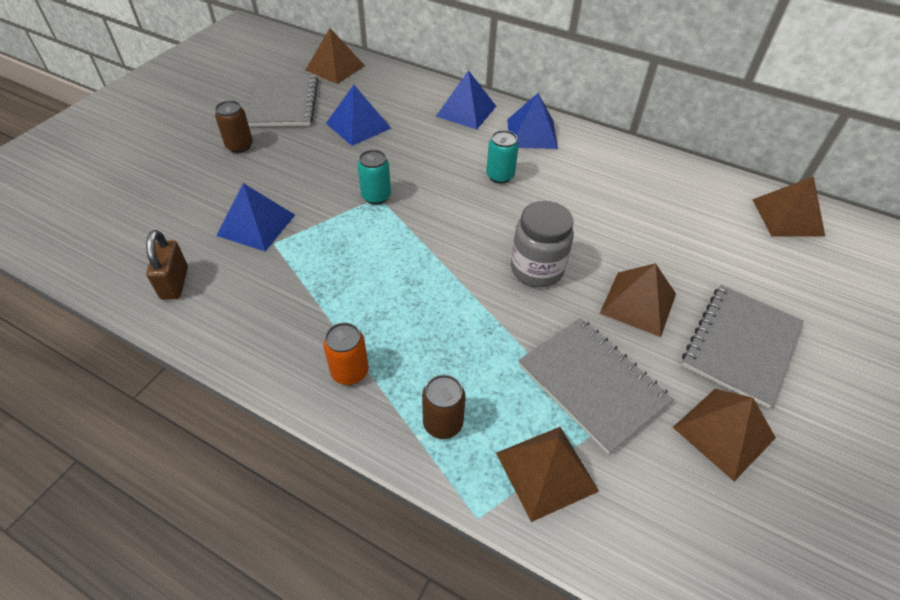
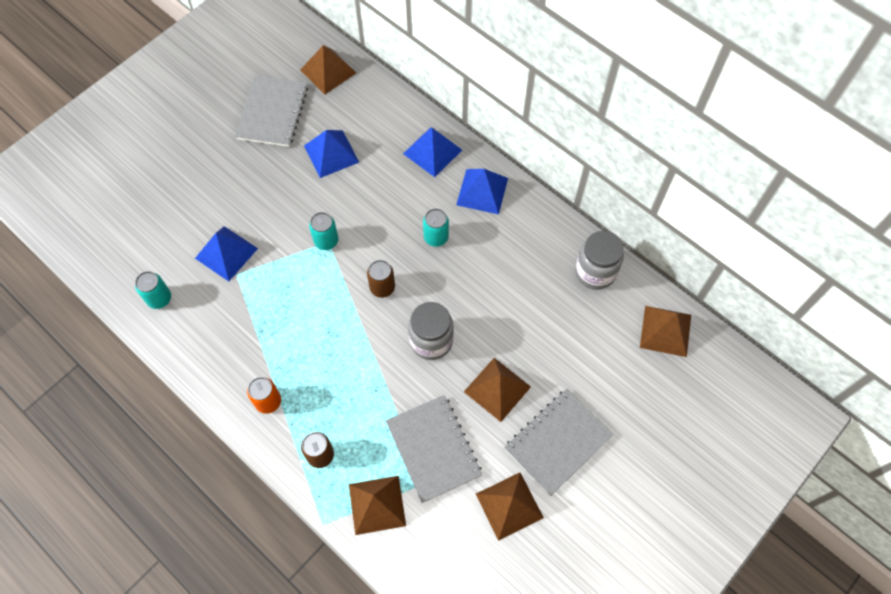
camera: 15 degrees right, 15 degrees up
brown padlock [146,230,188,300] -> turquoise can [135,271,171,309]
brown can [215,100,253,153] -> brown can moved to [367,260,395,298]
none -> grey jar [575,231,624,290]

